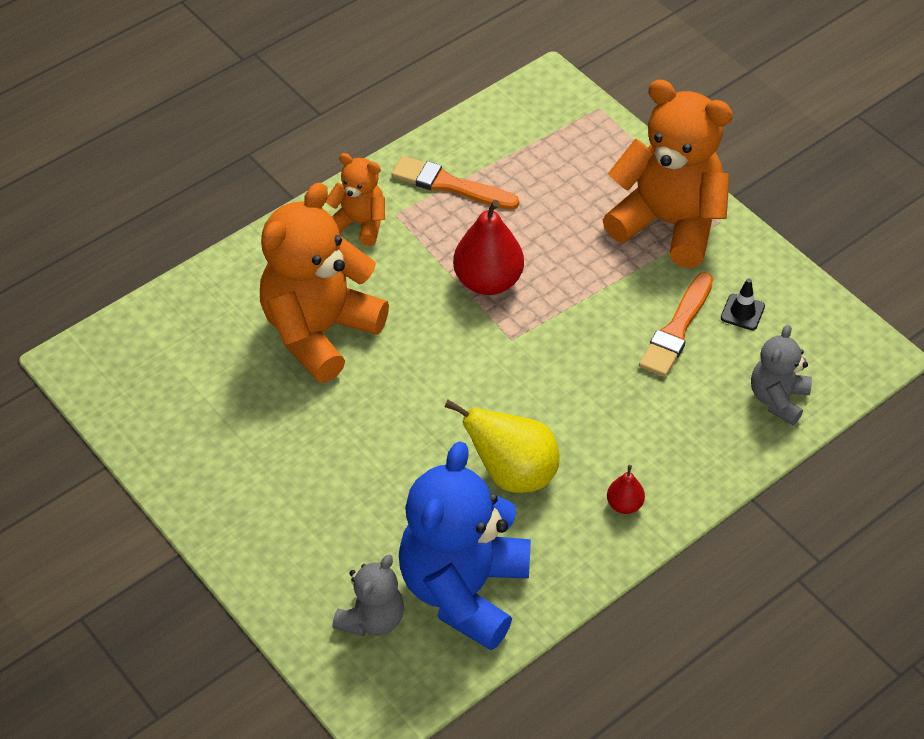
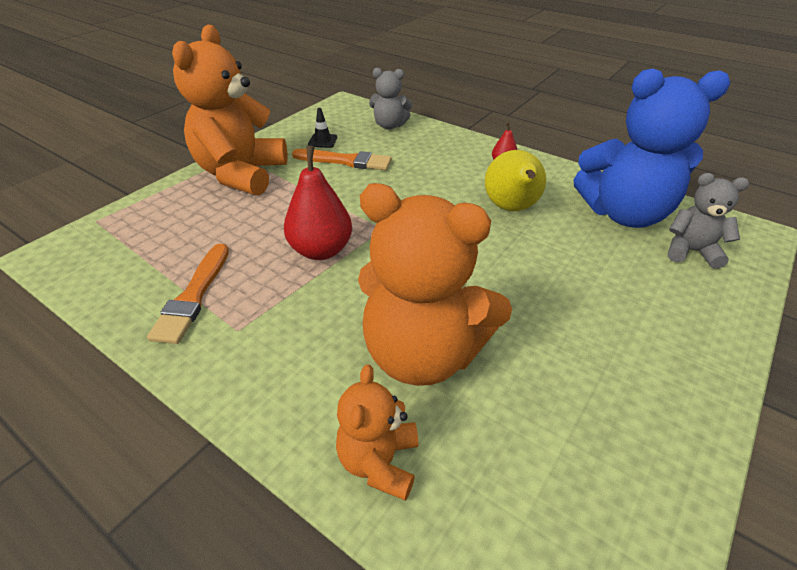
camera: 105 degrees left, 10 degrees down
orange teddy bear [326,153,385,246] -> orange teddy bear moved to [336,364,418,501]

